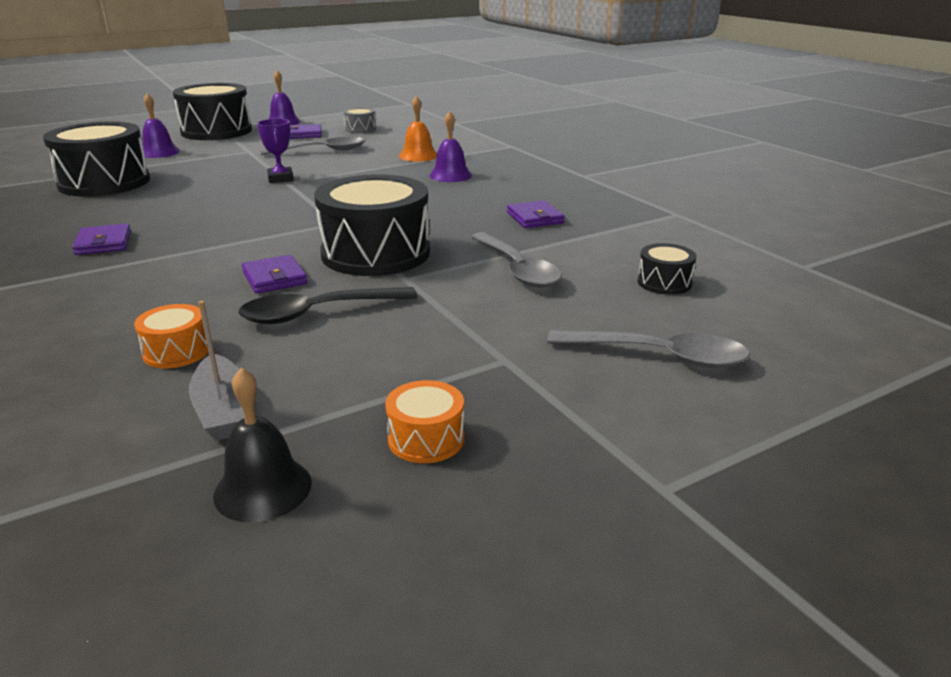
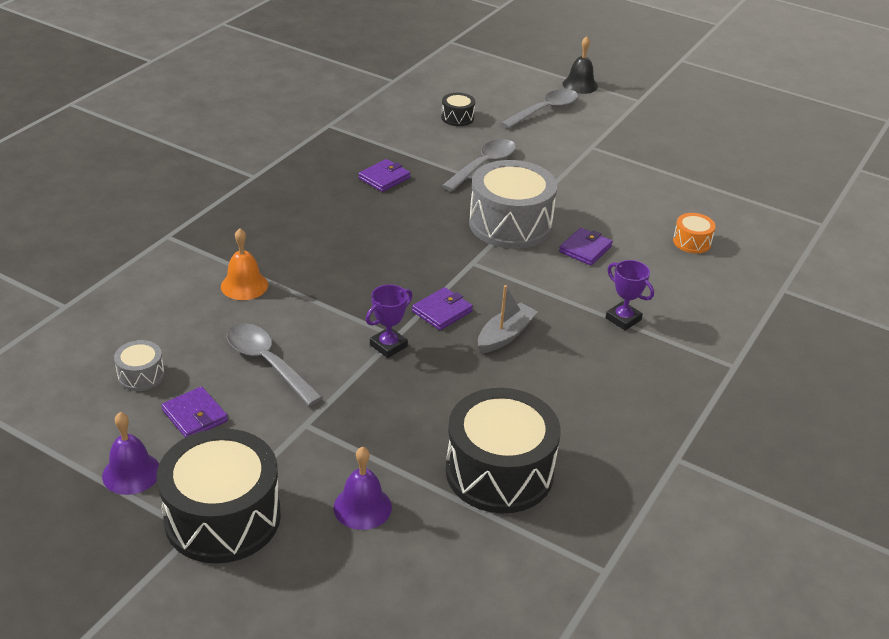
camera: 120 degrees left, 10 degrees up
purple wallet [72,223,131,255] -> purple wallet moved to [412,287,473,330]
grey boat [189,301,244,441] -> grey boat moved to [478,285,538,353]
black bell [213,368,312,522] -> black bell moved to [563,36,598,94]
black spoon [238,287,418,324] -> none
black drum [314,174,430,276] -> grey drum [469,160,557,249]
orange drum [385,380,464,463] -> none
purple bell [430,111,472,182] -> none
grey spoon [547,330,750,368] -> grey spoon turned 60 degrees clockwise [501,89,578,129]
none -> purple trophy [605,260,654,331]

